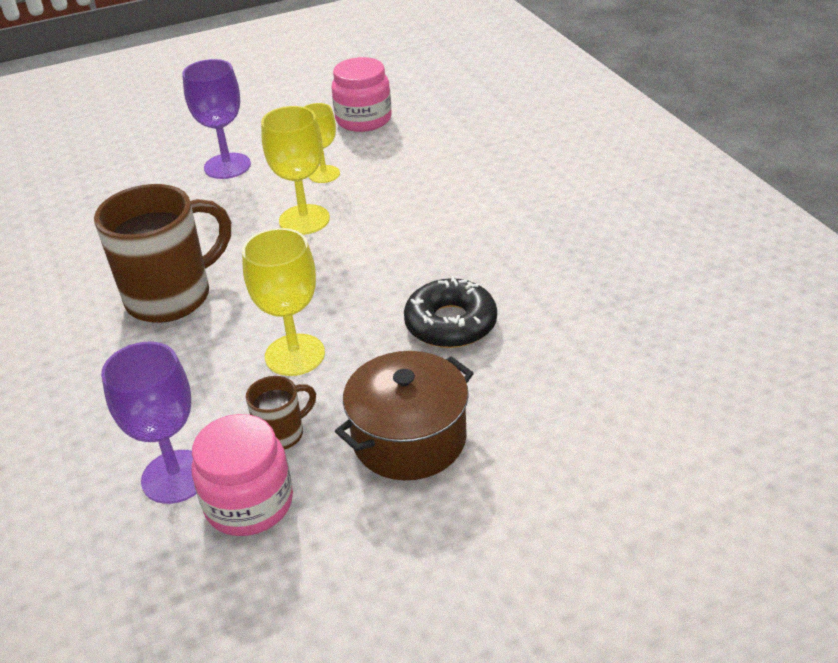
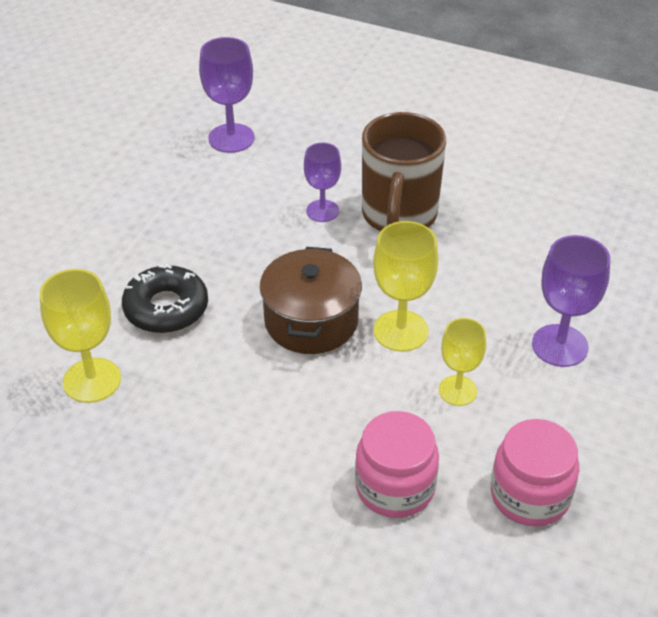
camera: 135 degrees right, 5 degrees up
pink jar [191,414,293,536] -> pink jar moved to [355,411,439,518]
yellow goblet [242,228,325,376] -> yellow goblet moved to [40,269,121,403]
brown mug [246,376,316,450] -> none
brown pot [335,351,474,480] -> brown pot moved to [260,247,362,354]
none -> purple goblet [304,143,341,222]

